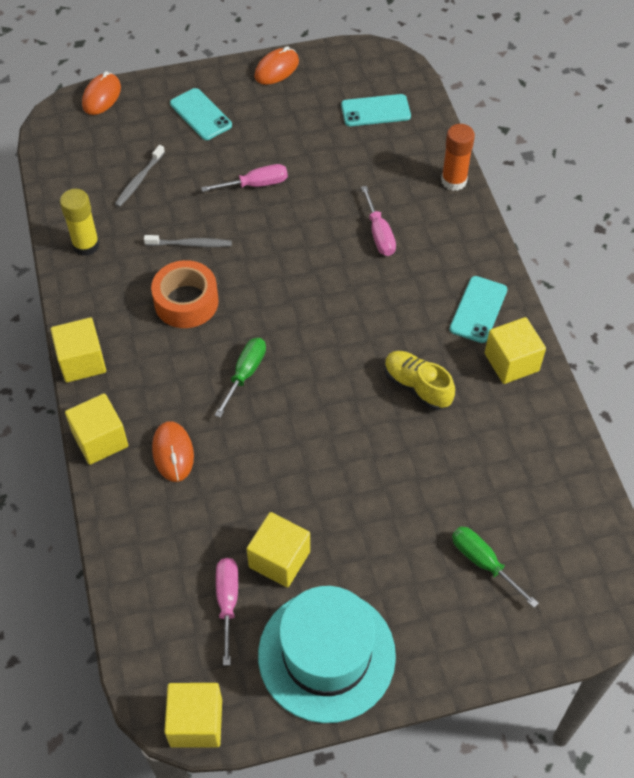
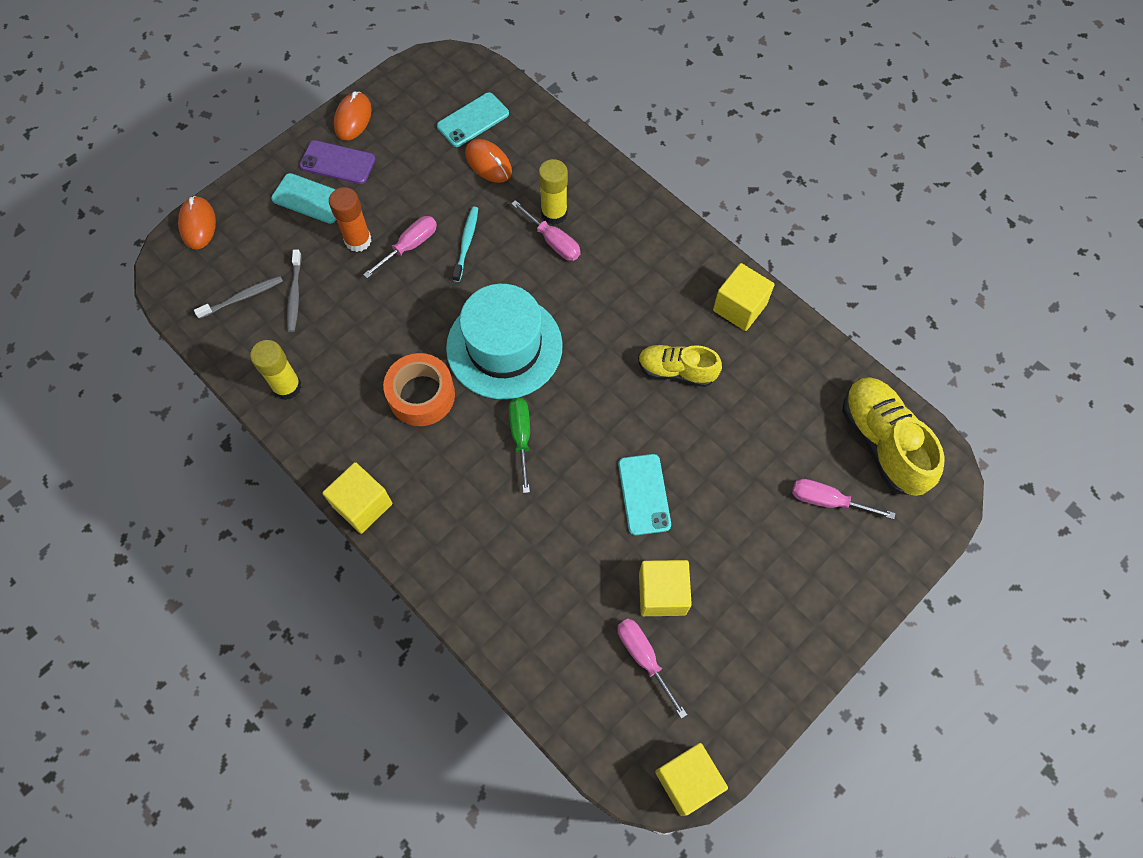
camera: 30 degrees left, 10 degrees up
yellow cube [65,393,128,465] -> none
grey toothbrush [144,235,232,247] -> grey toothbrush moved to [194,276,283,319]
orange mouse [152,421,194,482] -> orange mouse moved to [465,139,512,183]
turquoise hat [258,586,396,723] -> turquoise hat moved to [446,284,563,399]
orange glue stick [441,124,475,191] -> orange glue stick moved to [329,187,371,252]
turquoise phone [449,276,507,343] -> turquoise phone moved to [618,454,671,535]
green screwdriver [452,526,539,608] -> pink screwdriver [792,479,896,519]
none -> purple phone [299,140,375,184]
none -> turquoise toothbrush [453,207,478,282]
none -> yellow glue stick [539,159,568,225]
none -> yellow shoe [842,377,945,496]

